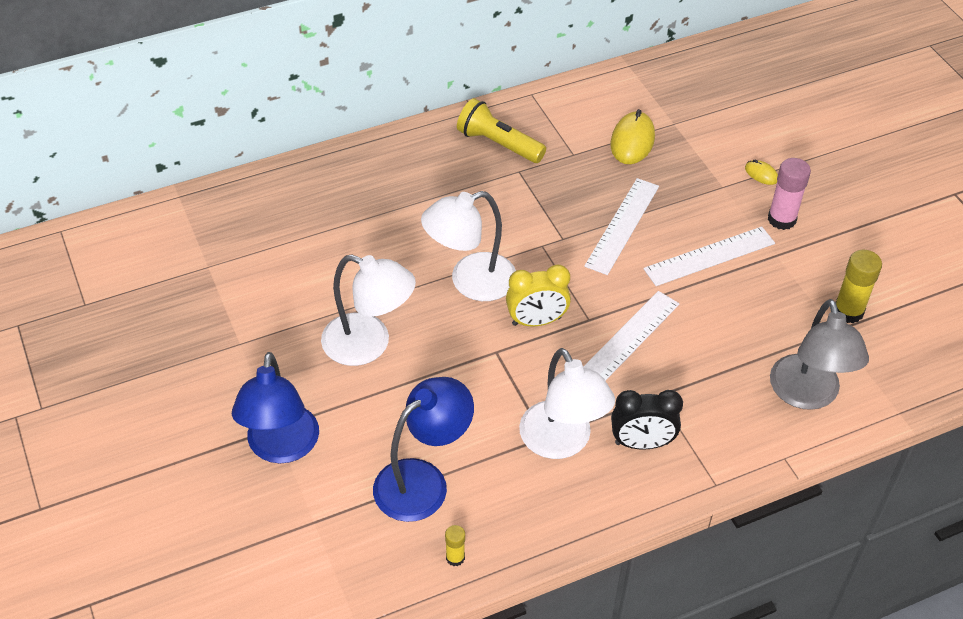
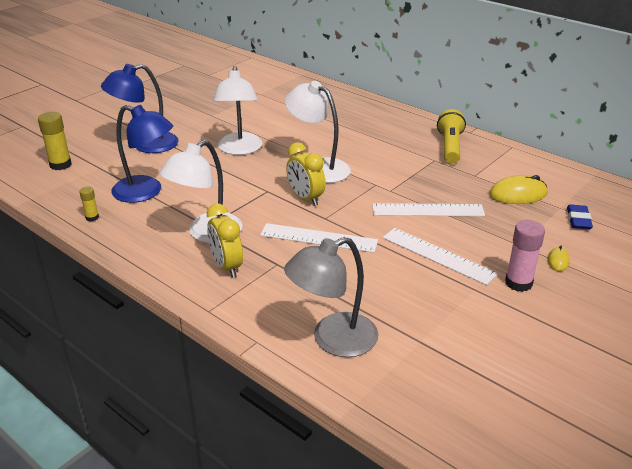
camera: 65 degrees right, 15 degrees down
black clock [611,390,683,450] -> yellow clock [207,204,243,278]
yellow glue stick [836,250,882,323] -> yellow glue stick moved to [38,112,72,170]
none -> blue eraser [567,204,593,229]

